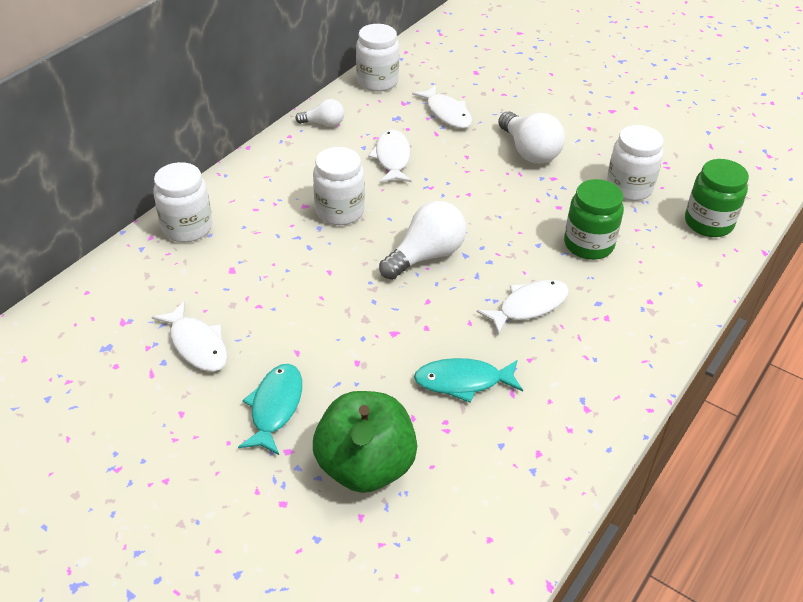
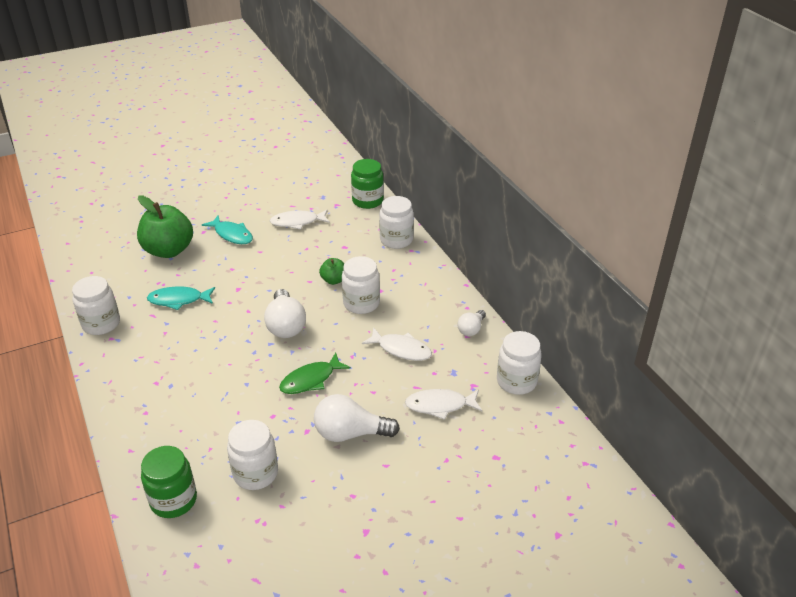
camera: 120 degrees right, 5 degrees down
turquoise fish [414,358,523,403] -> turquoise fish turned 120 degrees counterclockwise [147,287,215,310]
white fish [477,280,569,335] -> none
green jar [564,179,624,260] -> green jar moved to [351,159,384,209]
none -> white jar [72,276,120,335]
none -> green fish [279,353,351,394]
none -> green apple [319,258,344,285]

